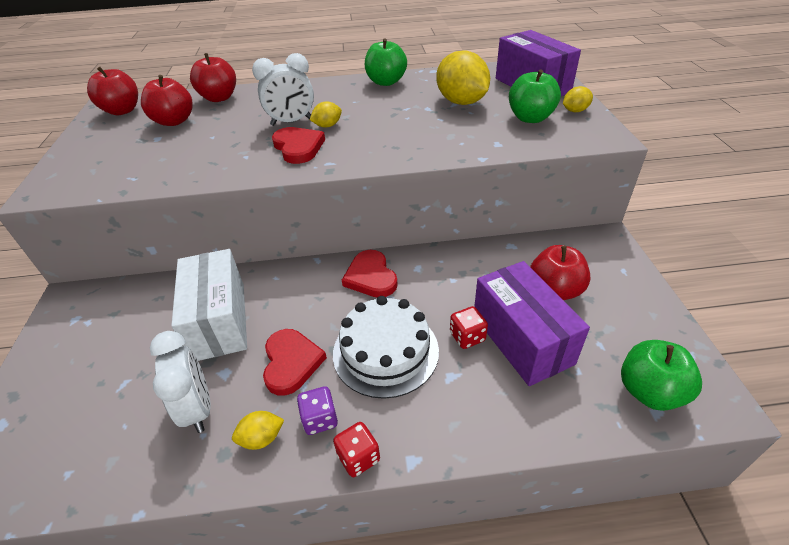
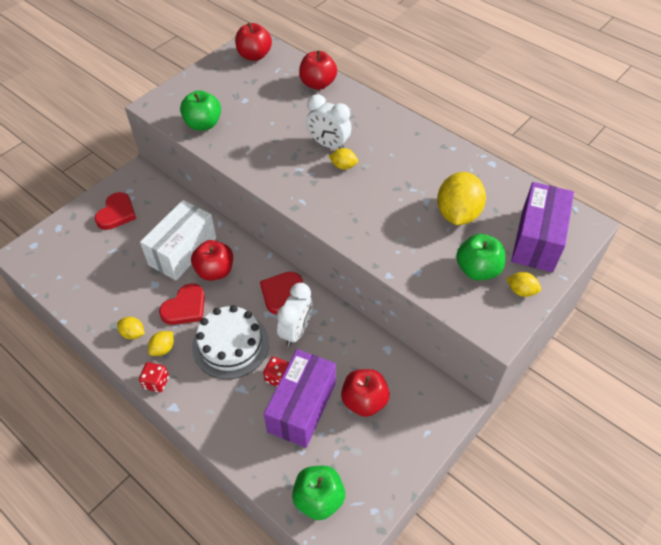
camera: 45 degrees right, 10 degrees up
red apple [141,75,193,126] -> red apple moved to [191,240,233,281]
white clock [150,331,211,433] -> white clock moved to [277,283,313,346]
red heart [272,127,325,164] -> red heart moved to [95,192,136,230]
purple dice [297,386,338,435] -> yellow lemon [148,331,174,356]
green apple [365,38,407,86] -> green apple moved to [180,90,221,131]

